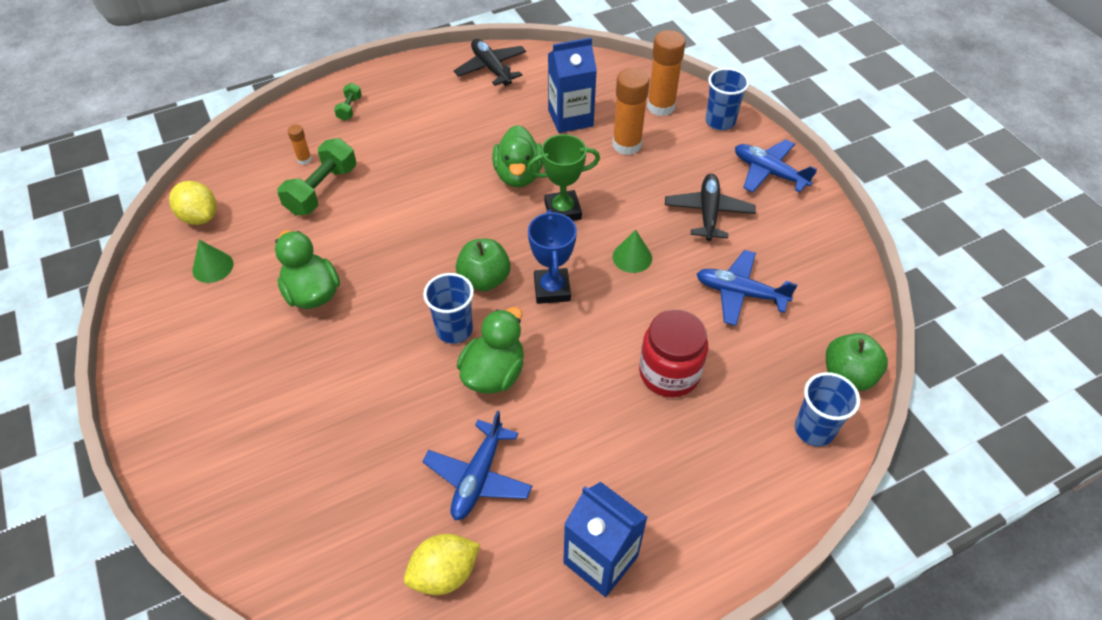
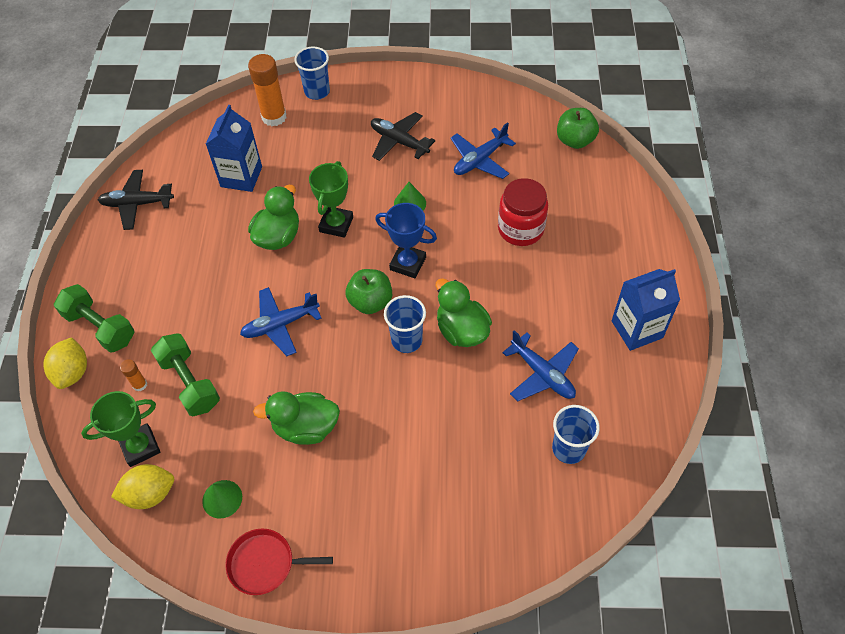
camera: 60 degrees left, 5 degrees up
green dumbbell [334,83,362,121] -> green dumbbell [54,284,135,353], size x1.95
yellow lemon [404,534,480,595] -> yellow lemon moved to [43,337,87,389]
green duck [492,125,543,188] -> green duck turned 90 degrees counterclockwise [248,185,299,250]
orange glue stick [612,68,650,155] -> none
blue plane [735,139,817,192] -> blue plane moved to [240,287,321,356]
blue cup [795,372,860,447] -> blue cup moved to [552,405,600,464]
none -> green trophy [81,391,161,467]
none -> red pan [225,529,333,595]

